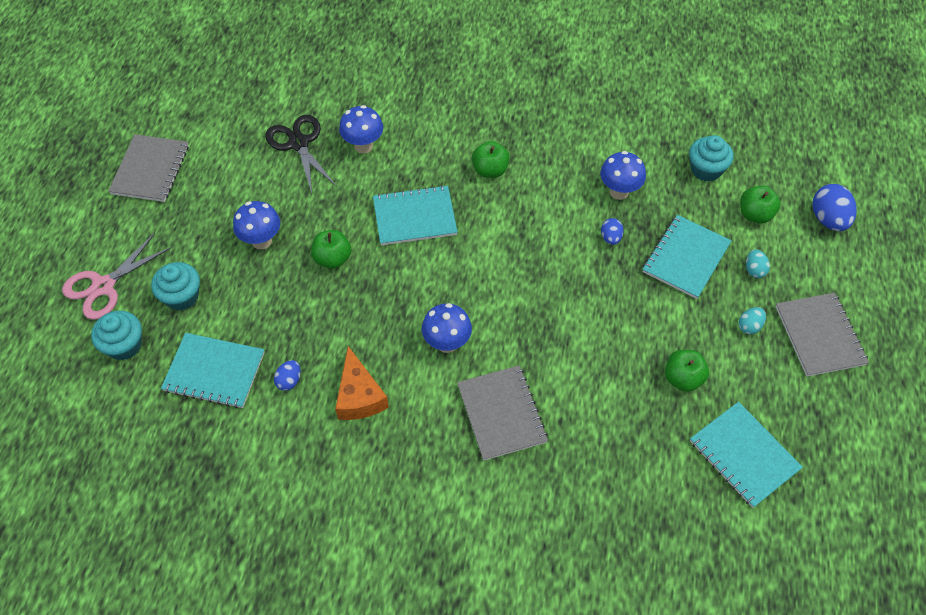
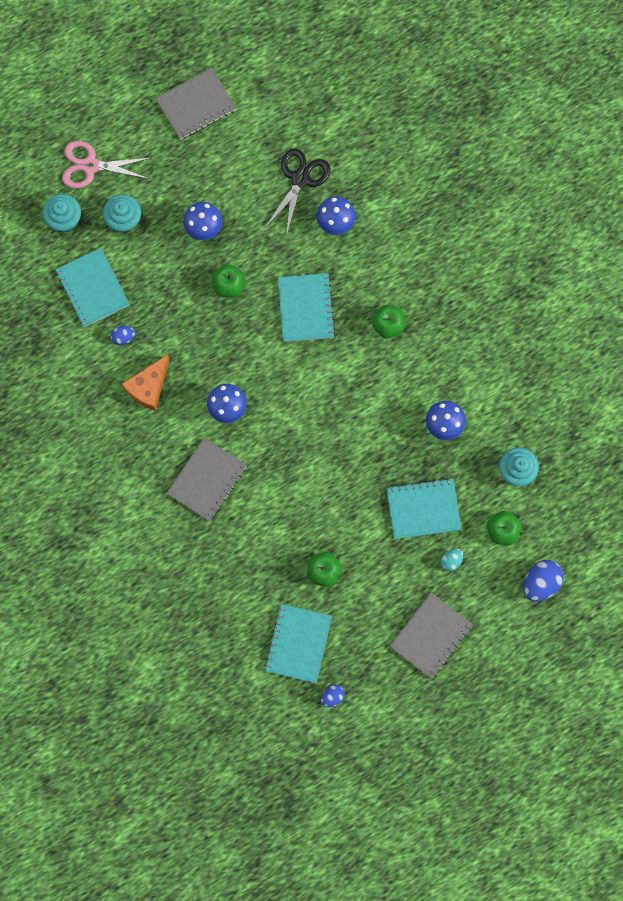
camera: 50 degrees right, 20 degrees up
turquoise notebook [373,185,458,246] -> turquoise notebook turned 45 degrees clockwise [278,273,335,342]
blue egg [601,218,624,245] -> blue egg moved to [321,685,345,707]
turquoise egg [738,307,766,334] -> none

